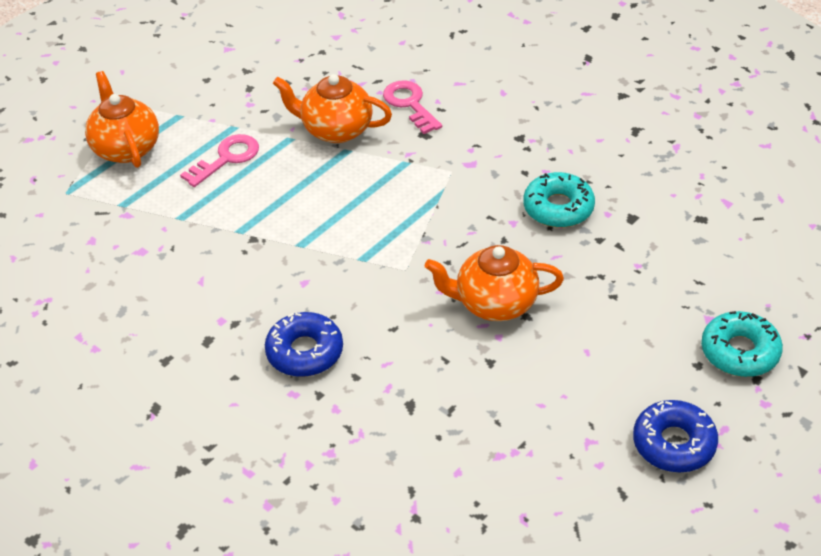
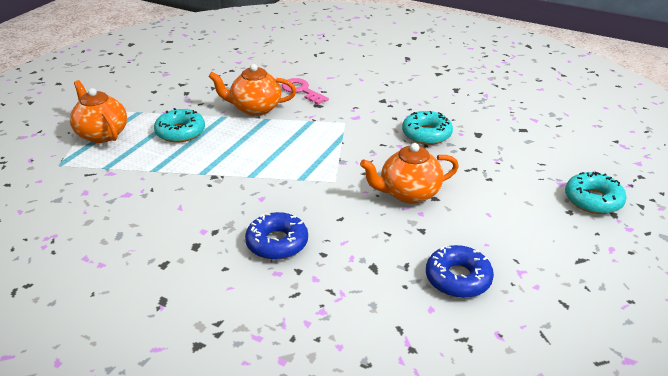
camera: 15 degrees left, 10 degrees down
pink key [180,134,259,187] -> turquoise donut [154,108,205,143]
blue donut [633,400,718,472] -> blue donut moved to [426,245,494,298]

